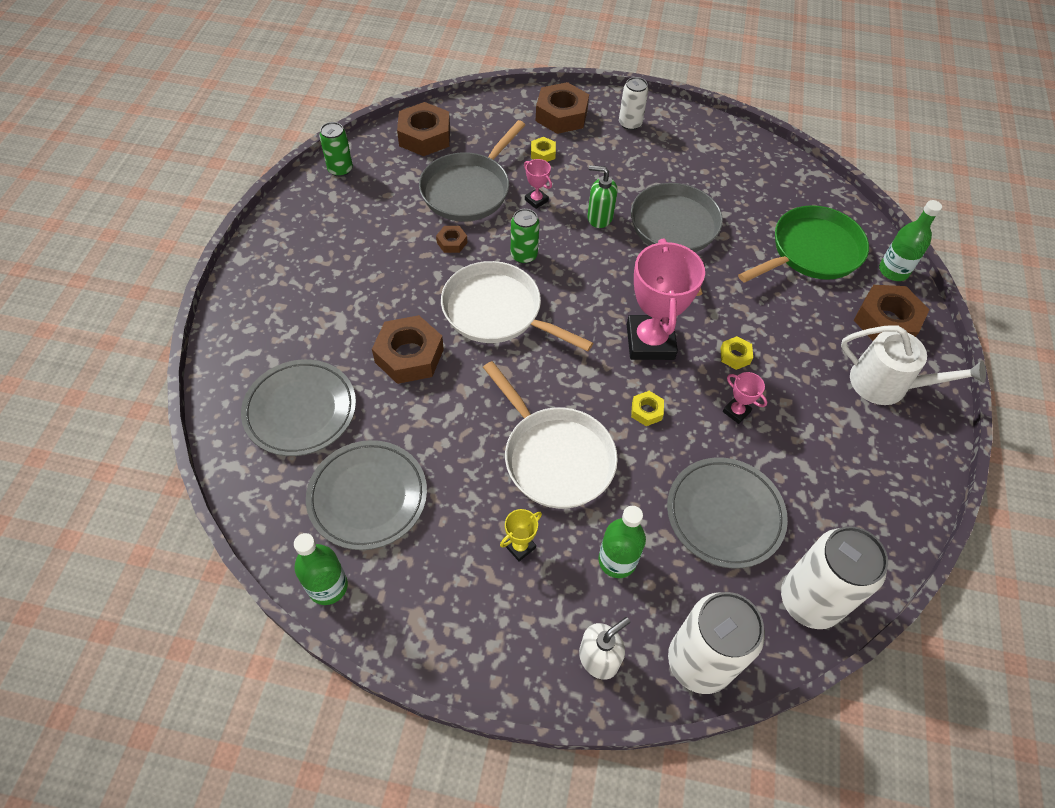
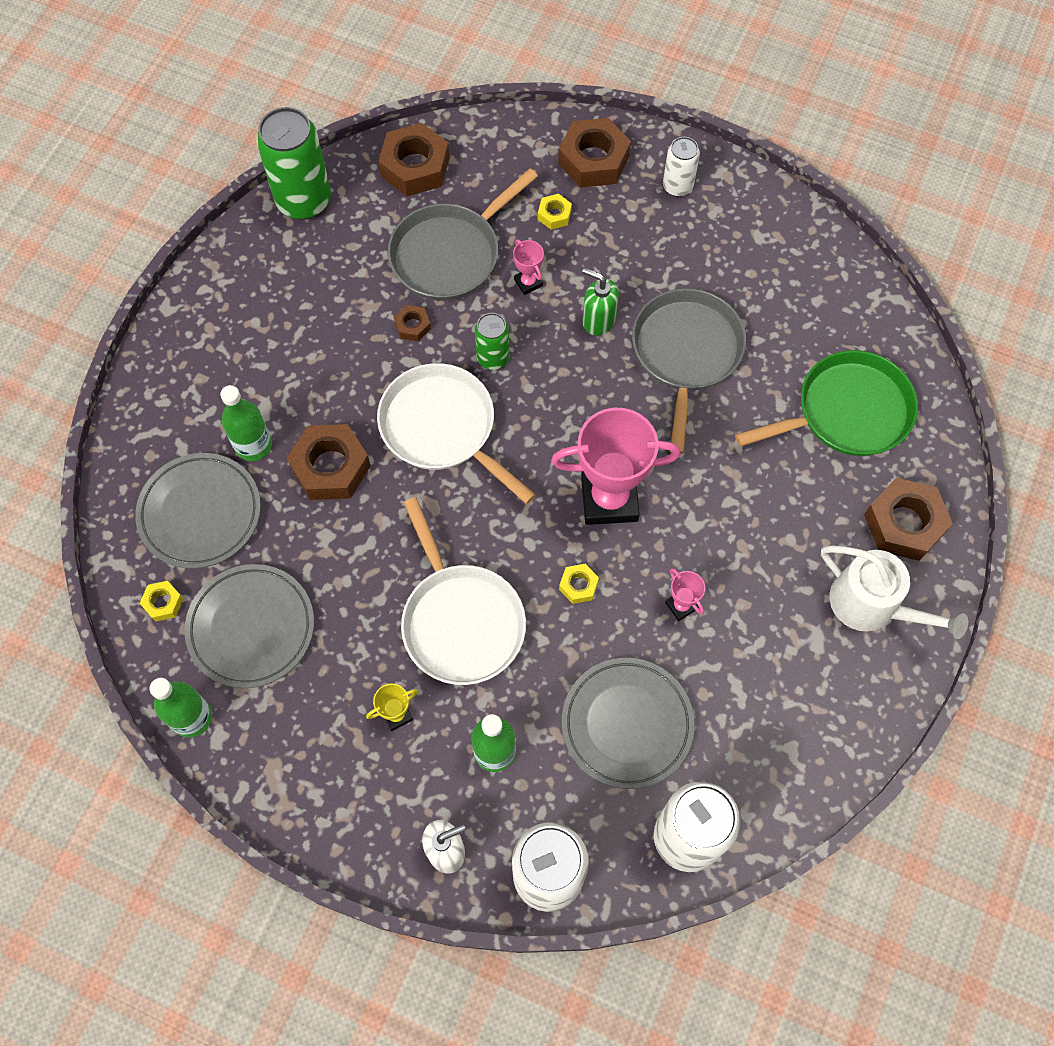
camera: 15 degrees right, 10 degrees up
green can [319,122,353,177] -> green can [256,107,331,219], size x1.83
pink trophy [627,239,705,360] -> pink trophy turned 75 degrees clockwise [551,407,681,525]
yellow nut [721,336,753,370] -> yellow nut moved to [140,581,183,622]
green bottle [879,200,942,281] -> green bottle moved to [220,385,272,461]

